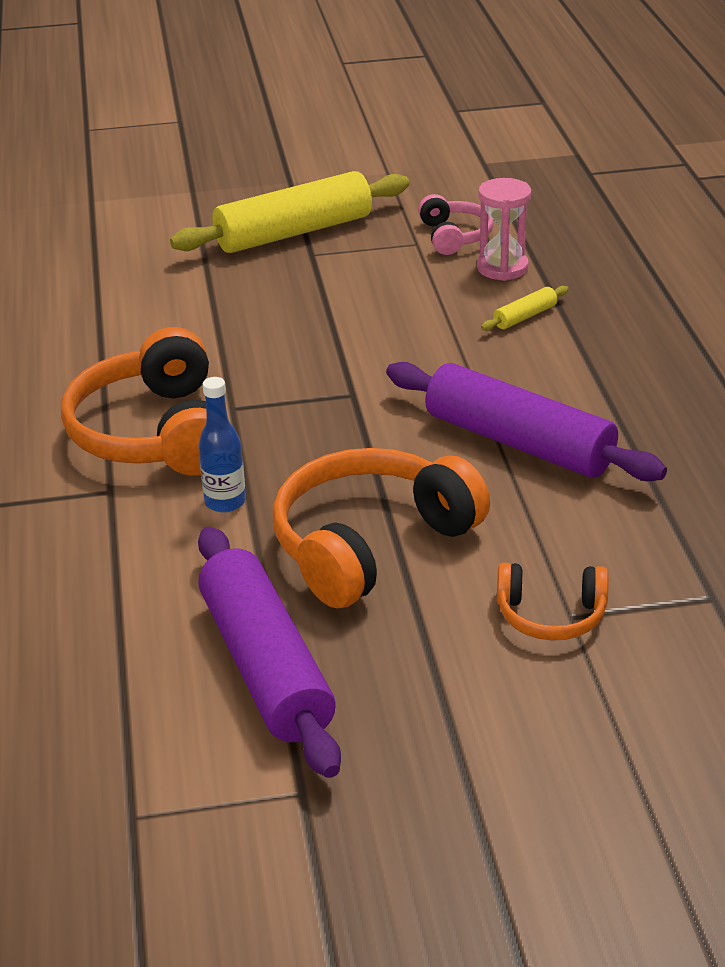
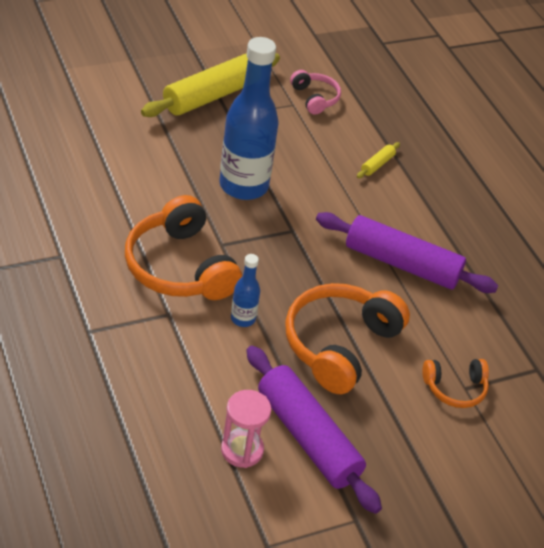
camera: 20 degrees left, 10 degrees up
pink hourglass [477,178,531,281] -> pink hourglass moved to [221,390,271,468]
none -> blue bottle [220,37,279,200]

